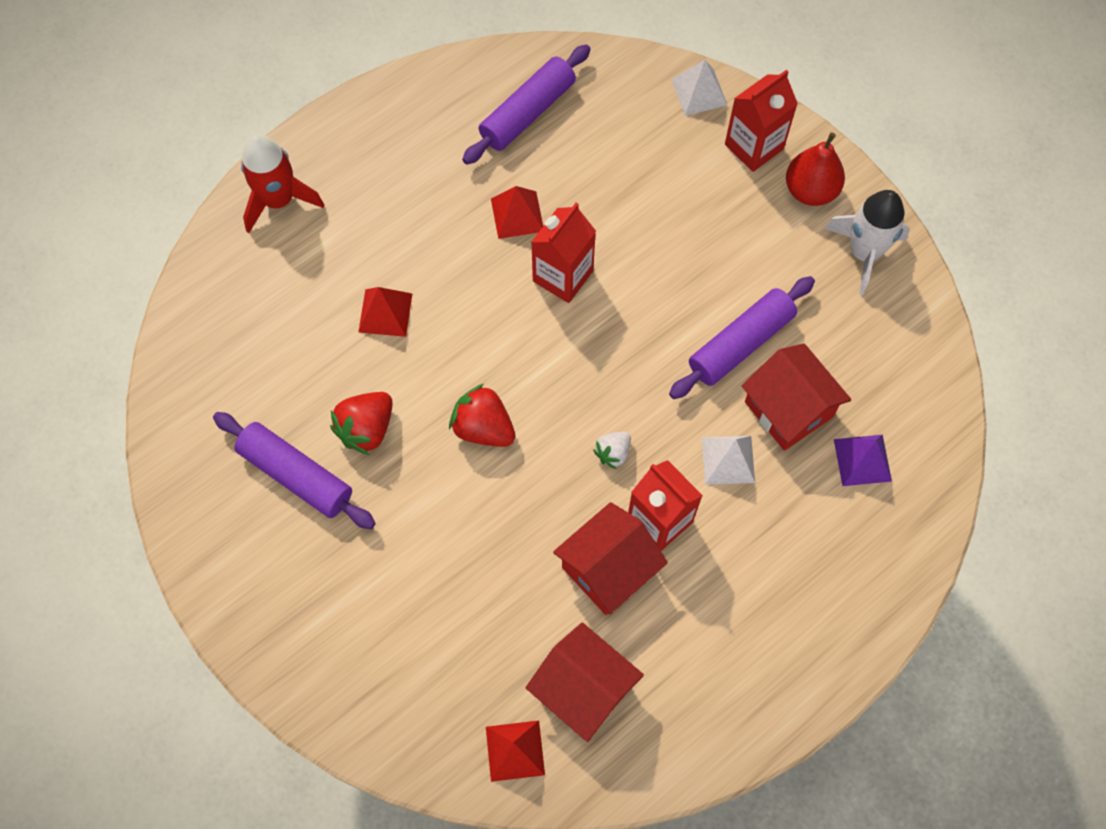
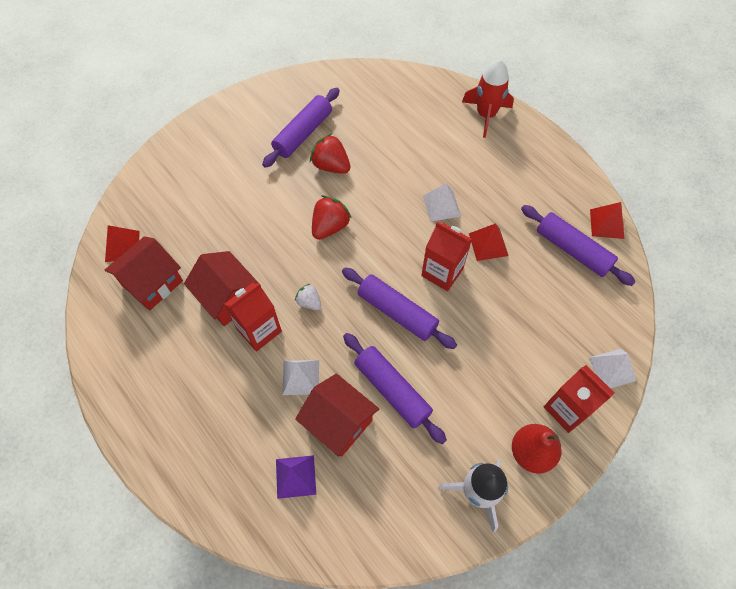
camera: 90 degrees right, 5 degrees down
red pyramid [358,287,412,337] -> red pyramid moved to [590,202,624,239]
red house [742,343,851,451] -> red house turned 75 degrees clockwise [295,374,379,457]
none -> purple rolling pin [342,268,457,349]
none -> white pyramid [423,184,461,222]

